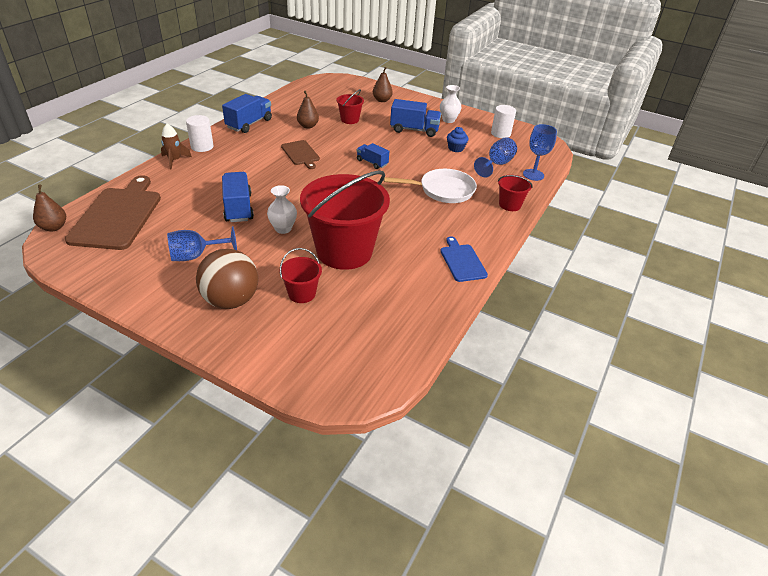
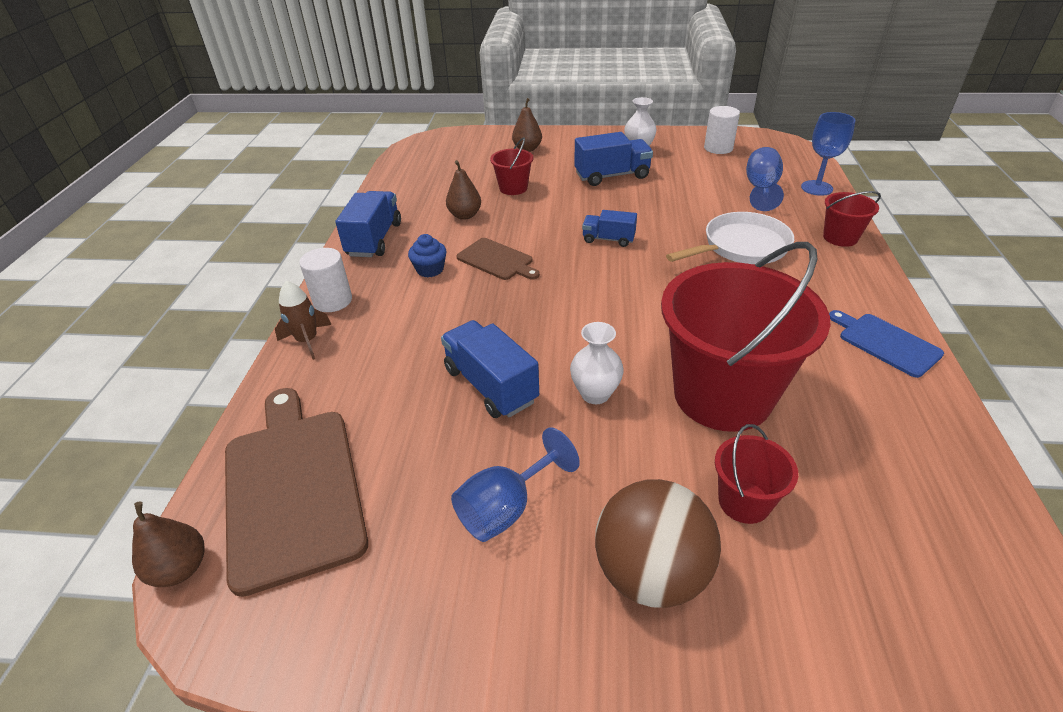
camera: 20 degrees left, 0 degrees up
blue cupcake [447,127,469,152] -> blue cupcake moved to [408,234,447,277]

